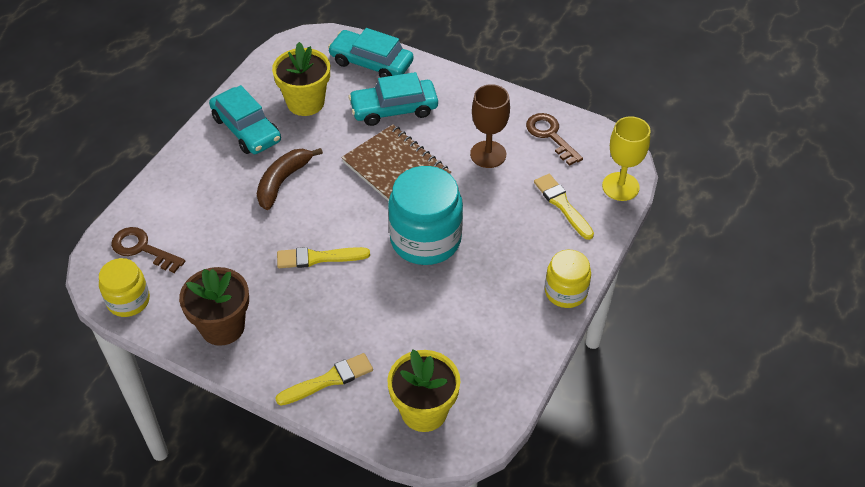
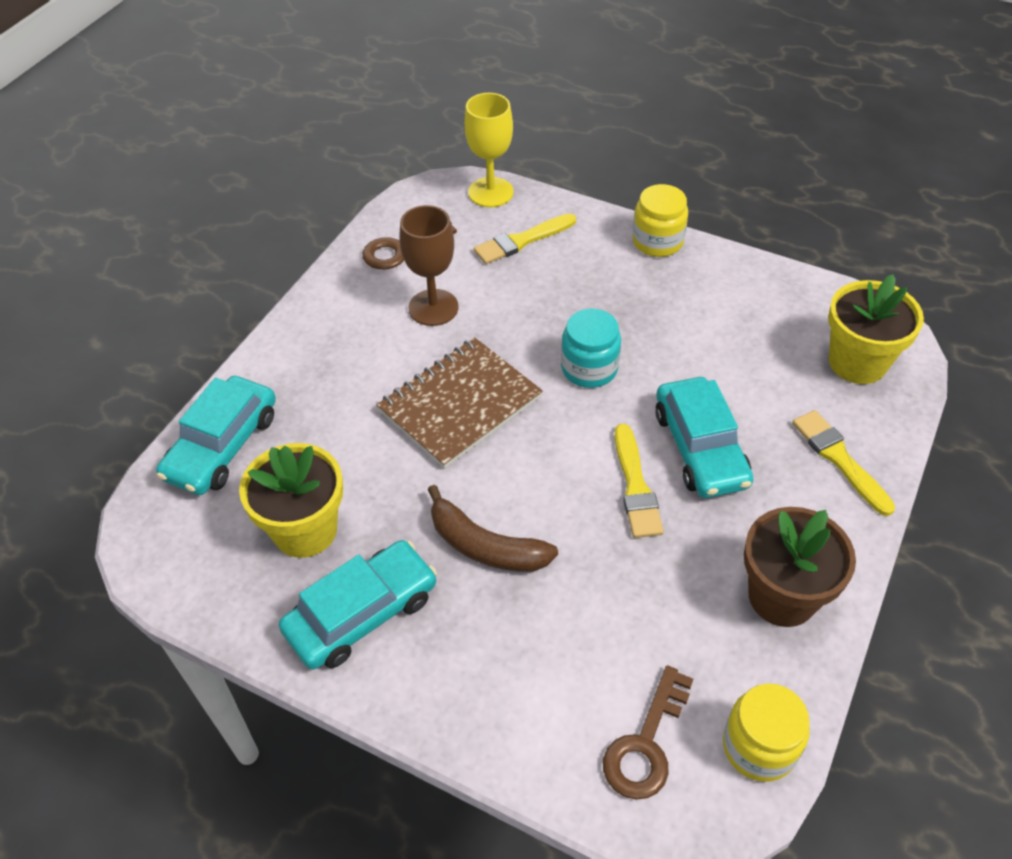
camera: 90 degrees left, 0 degrees up
turquoise car [348,72,438,126] -> turquoise car moved to [655,377,754,498]
turquoise jar [388,166,463,265] -> turquoise jar [561,309,621,388], size x0.58

